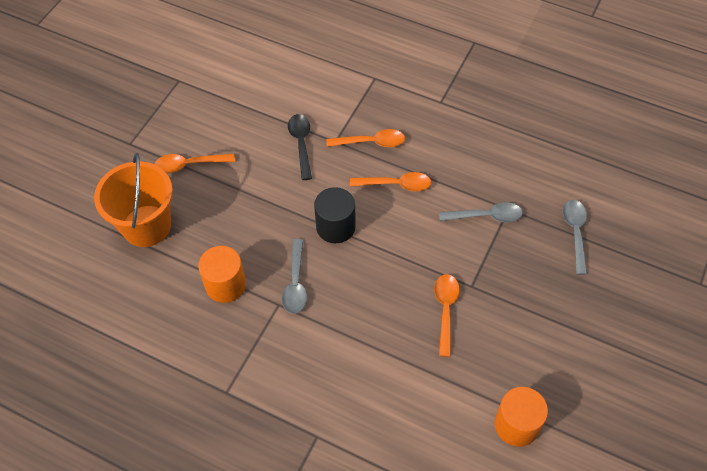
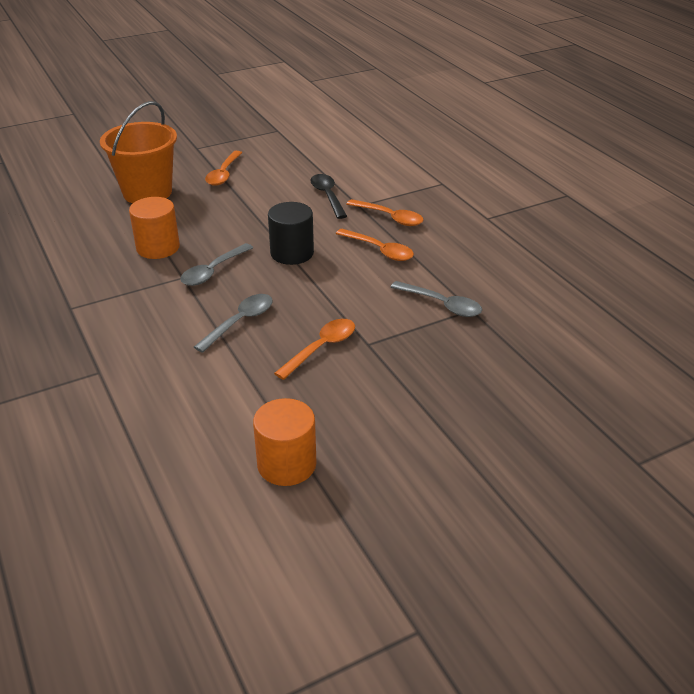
camera: 35 degrees right, 20 degrees down
orange spoon [155,154,235,173] -> orange spoon turned 105 degrees counterclockwise [205,151,242,186]
black spoon [288,114,312,180] -> black spoon turned 45 degrees counterclockwise [310,174,347,219]
grey spoon [563,200,587,275] -> grey spoon moved to [194,294,273,353]

